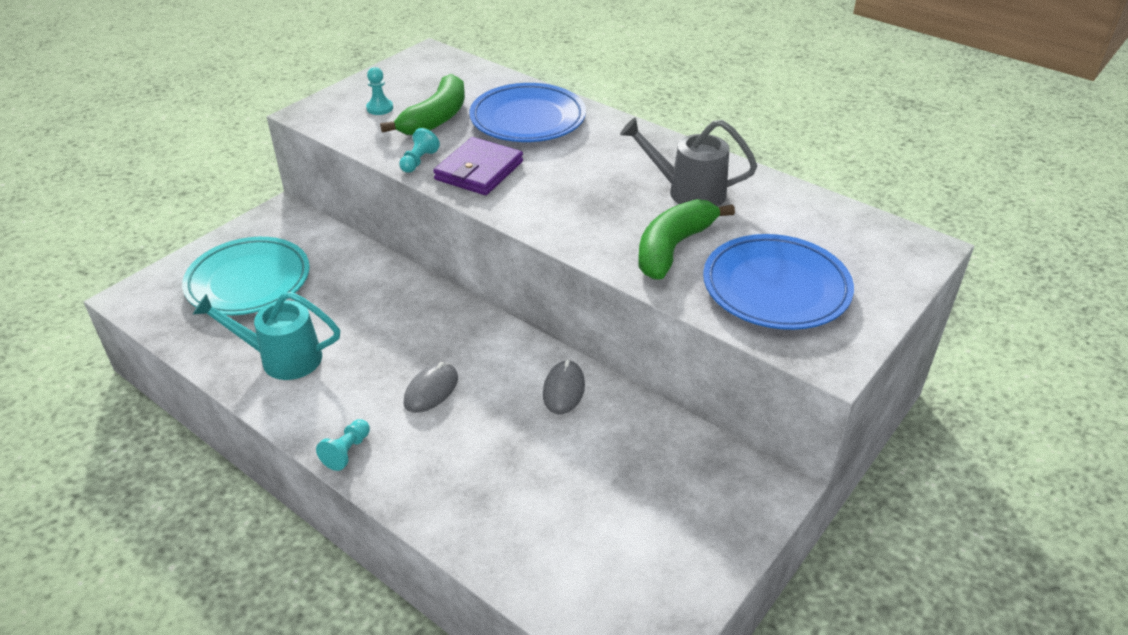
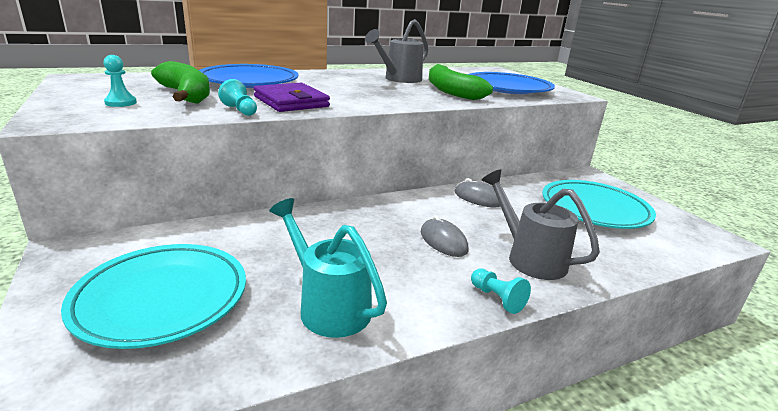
camera: 65 degrees left, 15 degrees down
turquoise watering can [193,292,340,380] -> turquoise watering can turned 105 degrees clockwise [269,198,387,338]
none -> grey watering can [482,169,600,280]
none -> turquoise plate [542,180,656,229]

